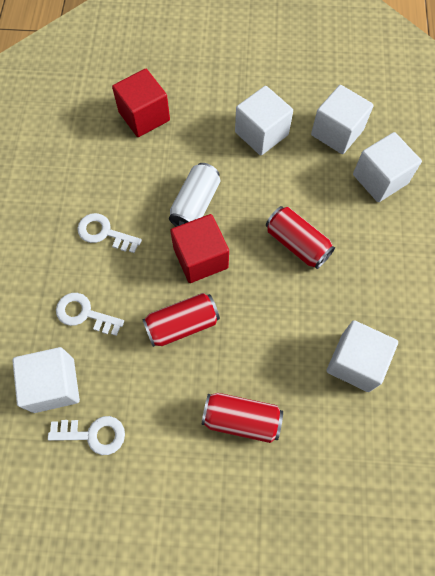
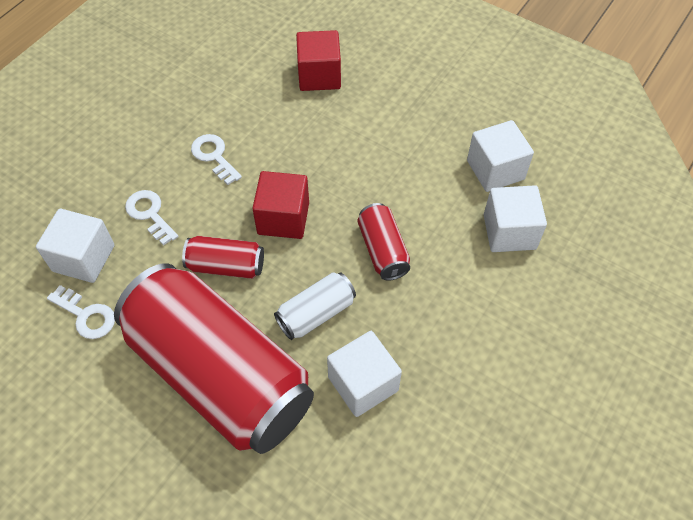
camera: 30 degrees right, 10 degrees down
white can [169,163,220,227] -> white can moved to [274,272,356,340]
red can [202,393,283,443] -> red can [114,263,314,454], size x2.40
white cube [235,86,293,155] -> none

